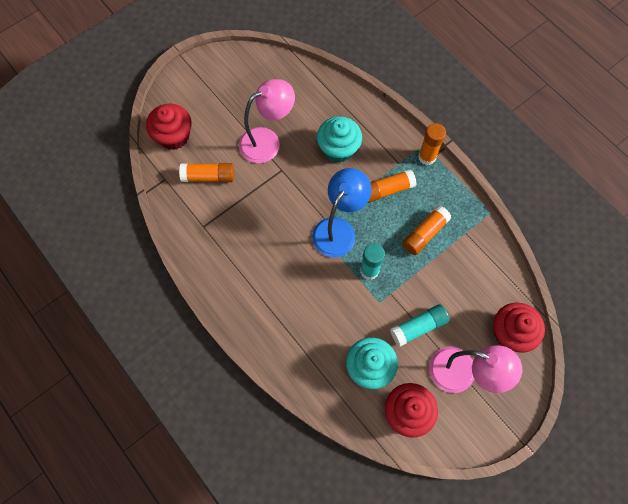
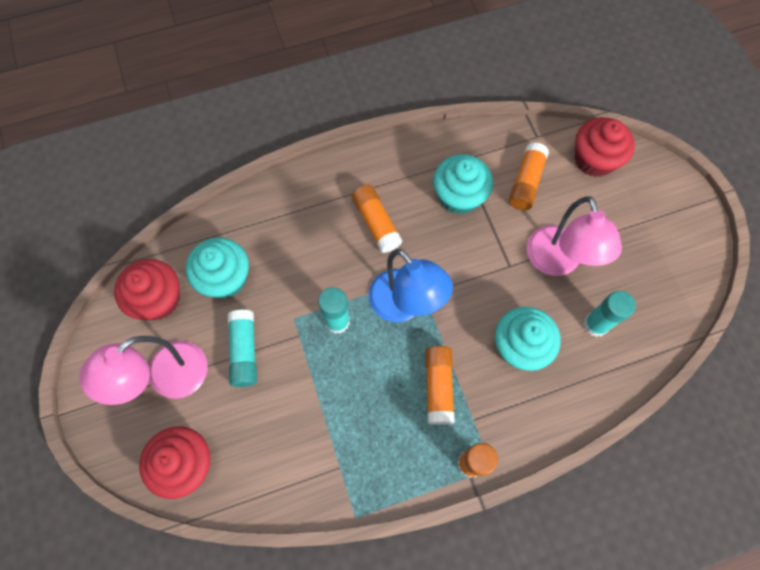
camera: 110 degrees right, 0 degrees up
orange glue stick [402,205,451,255] -> orange glue stick moved to [352,184,402,253]
none -> turquoise cupcake [433,154,493,214]
none -> turquoise glue stick [583,291,636,337]

